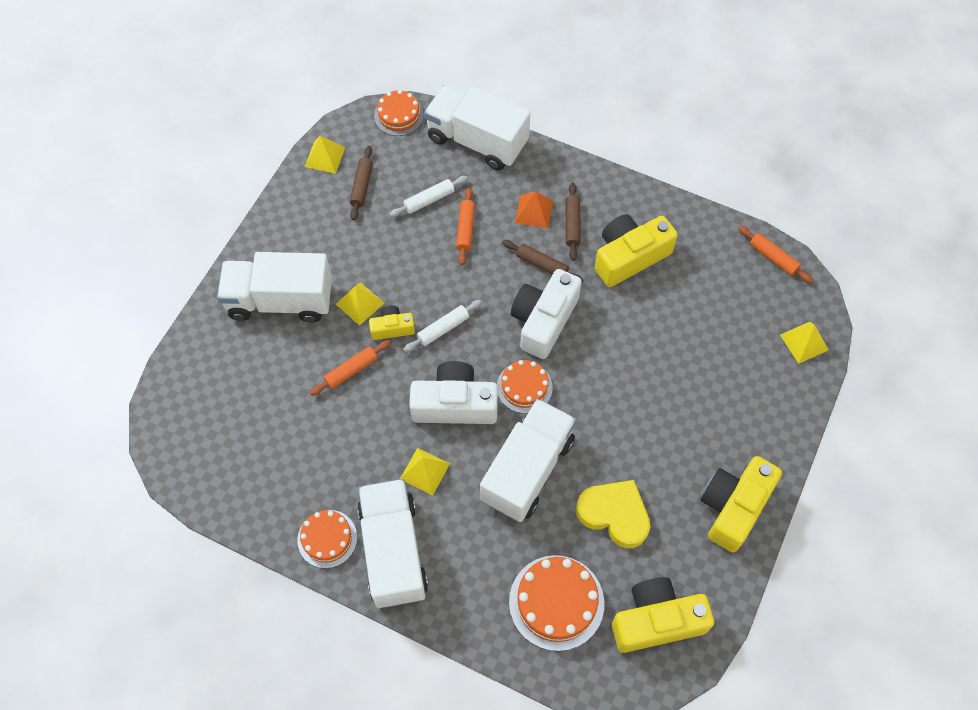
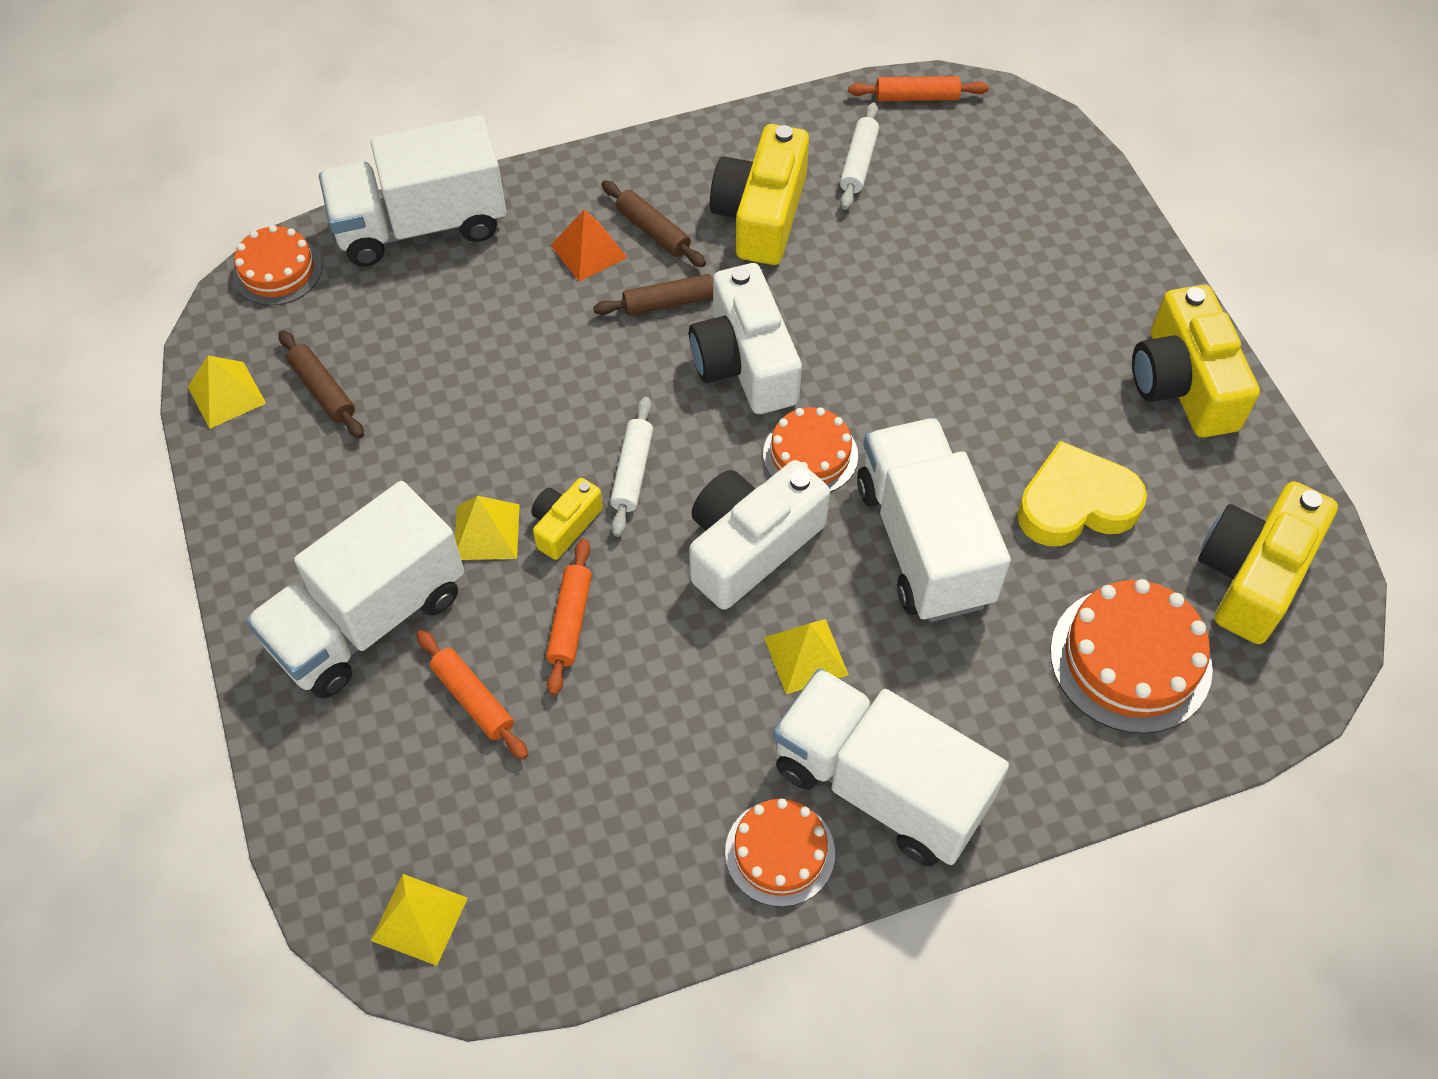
camera: 45 degrees left, 5 degrees down
white rolling pin [389,176,468,217] -> white rolling pin moved to [840,102,879,210]
orange rolling pin [456,187,475,265] -> orange rolling pin moved to [417,630,528,760]
yellow pyramid [780,322,829,364] -> yellow pyramid moved to [371,874,468,966]

